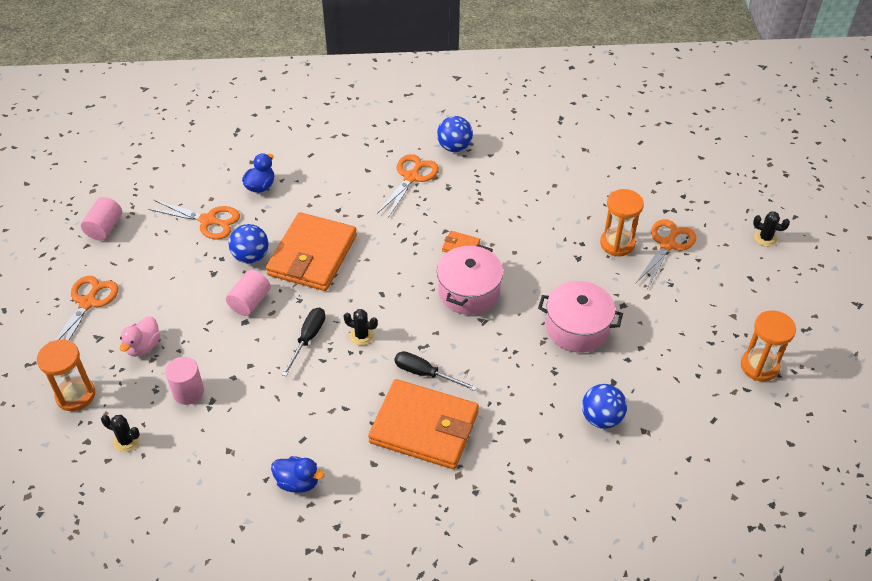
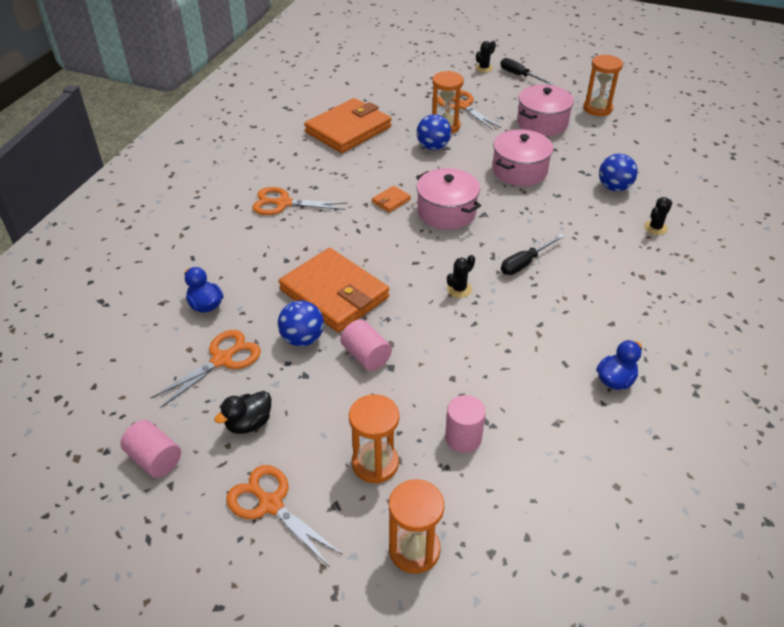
camera: 65 degrees left, 5 degrees down
black cactus [101,415,140,452] -> black cactus moved to [644,197,672,235]
pink duck [120,316,160,357] -> orange hourglass [349,394,399,484]
black screwdriver [281,308,325,376] -> black screwdriver moved to [500,58,554,85]
orange wallet [368,379,479,469] -> orange wallet moved to [304,98,392,153]
orange scissors [377,154,439,218] -> orange scissors turned 45 degrees counterclockwise [252,187,347,215]
blue ball [437,116,473,152] -> blue ball moved to [417,114,451,150]
none -> black duck [214,391,271,434]
none -> pink pot [517,85,574,136]

